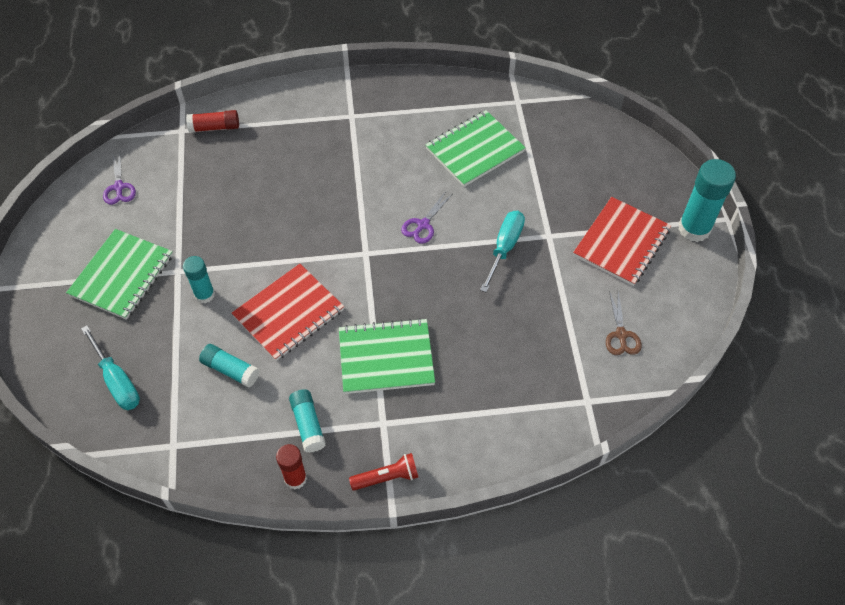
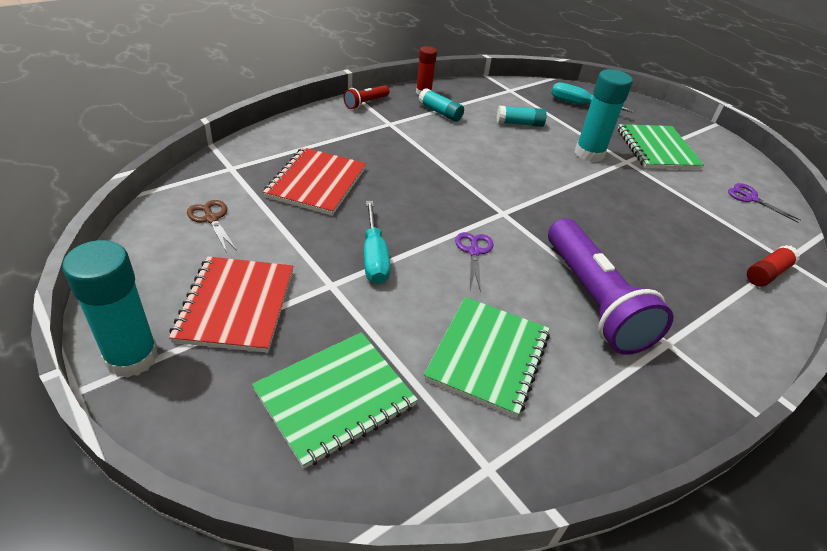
camera: 145 degrees right, 15 degrees down
turquoise glue stick [183,256,215,304] -> turquoise glue stick [575,69,633,162], size x1.68
red notebook [232,264,344,361] -> red notebook moved to [263,147,366,215]
green notebook [339,318,435,394] -> green notebook moved to [252,332,418,469]
none -> purple flashlight [548,218,673,355]

